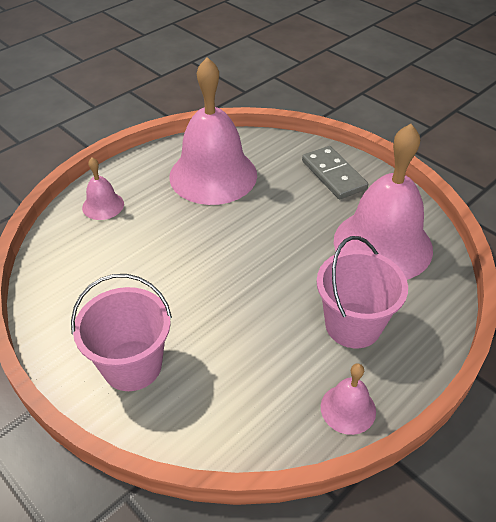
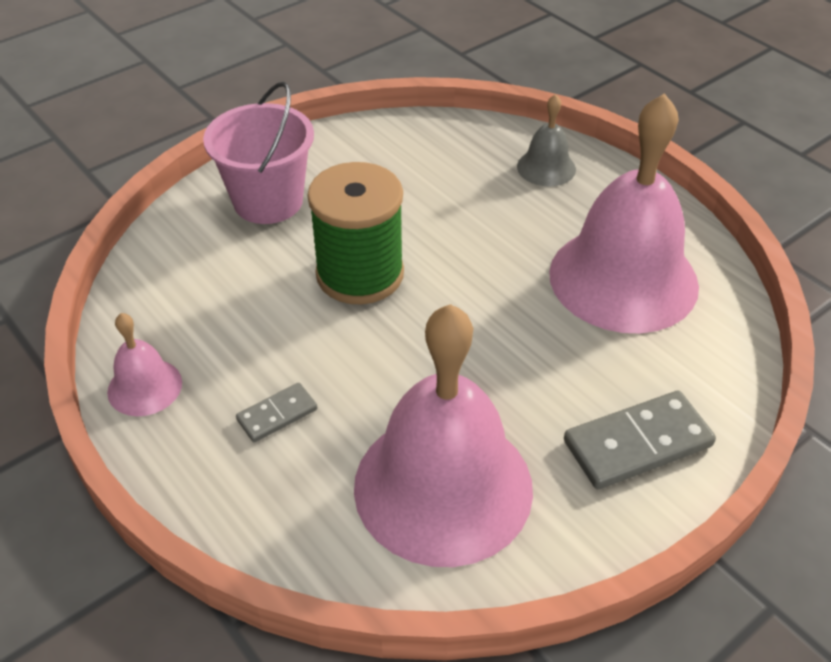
camera: 95 degrees right, 0 degrees up
pink bell [82,158,124,220] -> grey bell [517,94,576,186]
pink bucket [317,236,408,348] -> grey domino [236,383,317,442]
none -> green spool [307,162,404,305]

